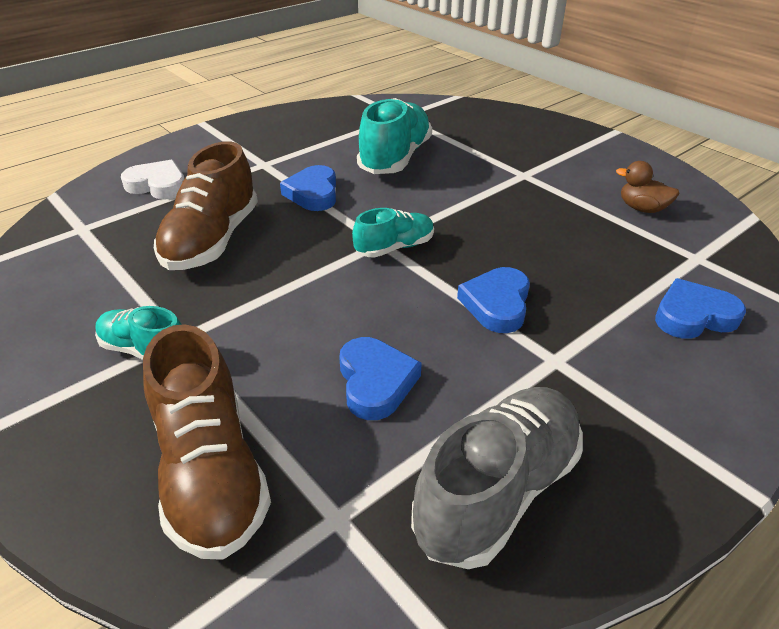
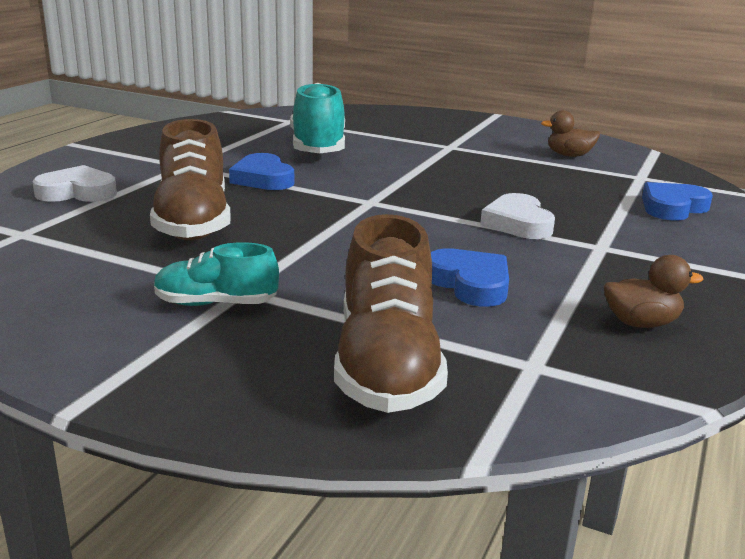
camera: 25 degrees left, 15 degrees down
brown shoe [143,324,271,560] -> brown shoe turned 45 degrees clockwise [334,214,448,413]
turquoise shoe [352,208,434,258] -> none
grey shoe [411,387,583,569] -> brown duck [604,255,703,328]
blue heart [457,267,530,333] -> white heart [480,193,555,239]

